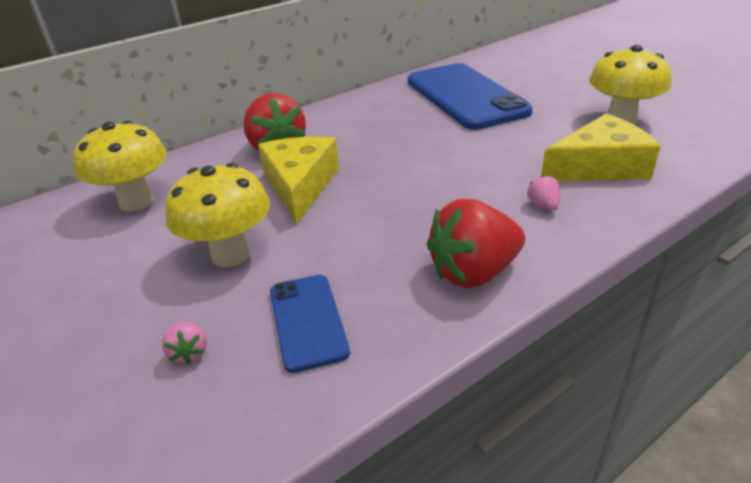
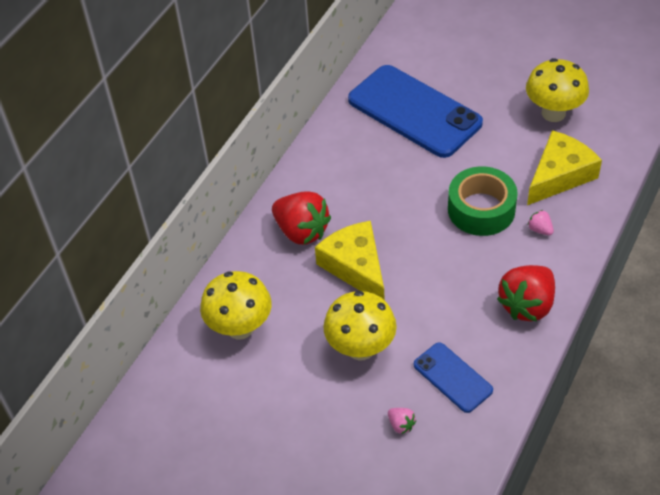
camera: 25 degrees left, 15 degrees up
none -> green tape [448,166,518,236]

